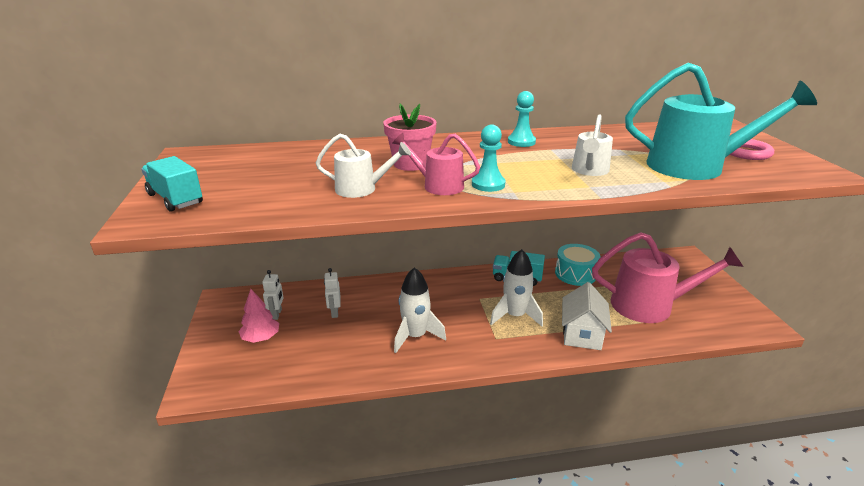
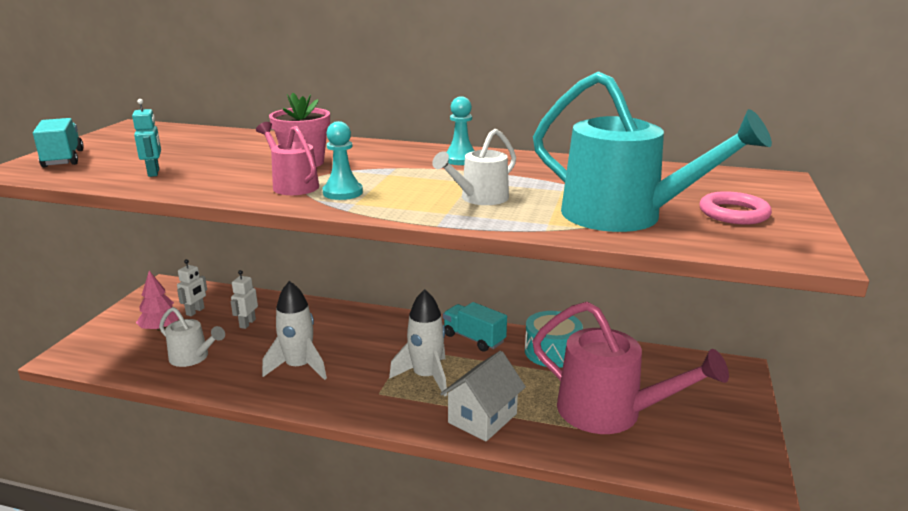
camera: 25 degrees right, 5 degrees down
white watering can [316,134,411,198] -> white watering can moved to [159,307,225,367]
none -> turquoise robot [132,99,161,177]

